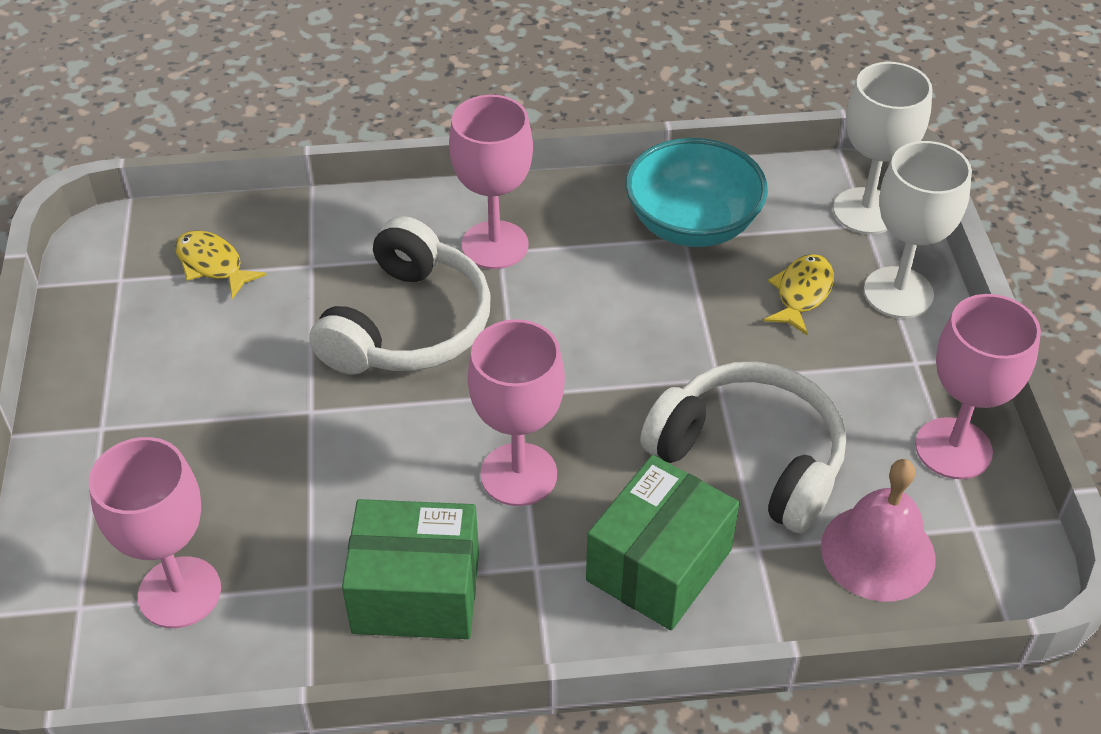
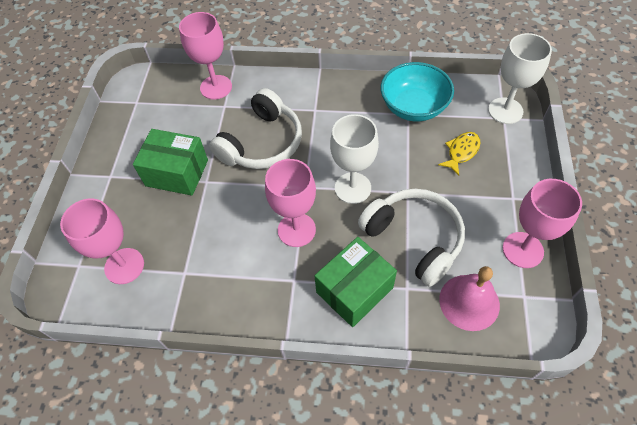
camera: 15 degrees right, 10 degrees up
yellow fish [175,230,267,299] -> none
green box [342,499,479,639] -> green box moved to [133,129,208,196]
pink goblet [449,95,533,269] -> pink goblet moved to [179,12,232,99]
white goblet [864,141,972,318] -> white goblet moved to [330,114,379,204]

